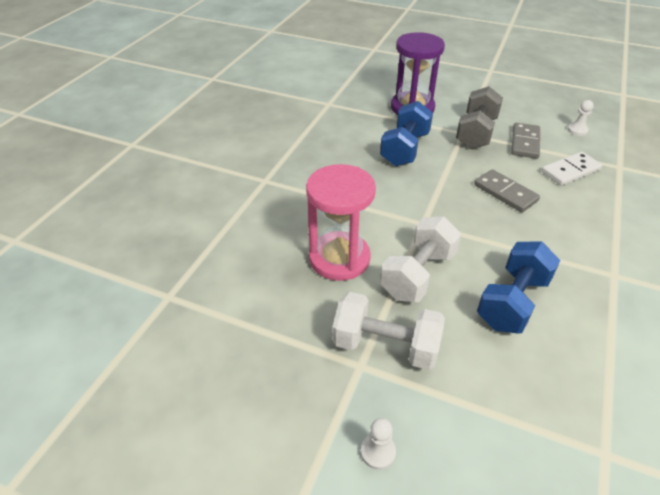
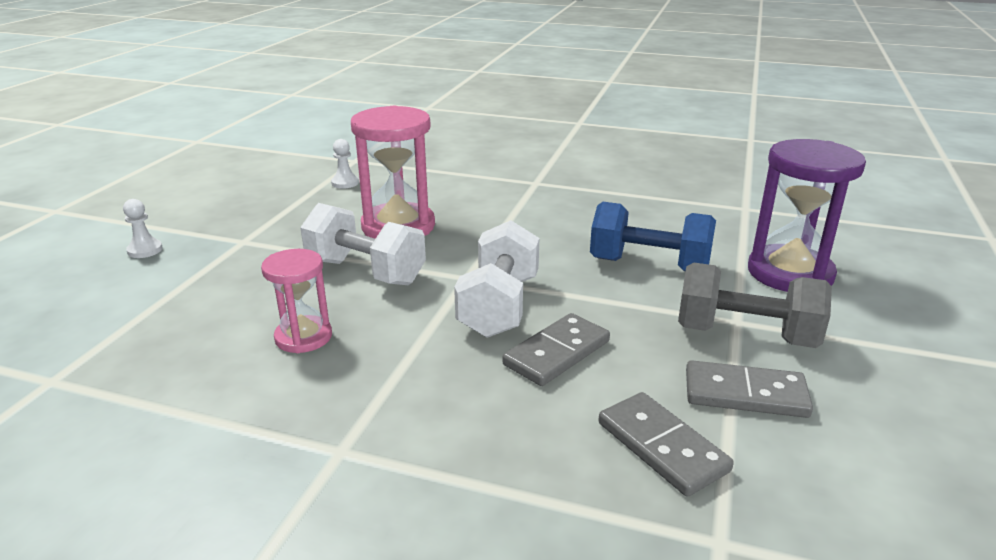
camera: 85 degrees right, 15 degrees down
white dumbbell [332,292,445,370] -> white dumbbell moved to [454,220,539,338]
blue dumbbell [477,242,561,333] -> pink hourglass [261,249,332,353]
white domino [541,152,602,186] -> grey domino [599,392,734,497]
white pawn [568,100,594,136] -> white pawn moved to [331,139,359,189]

